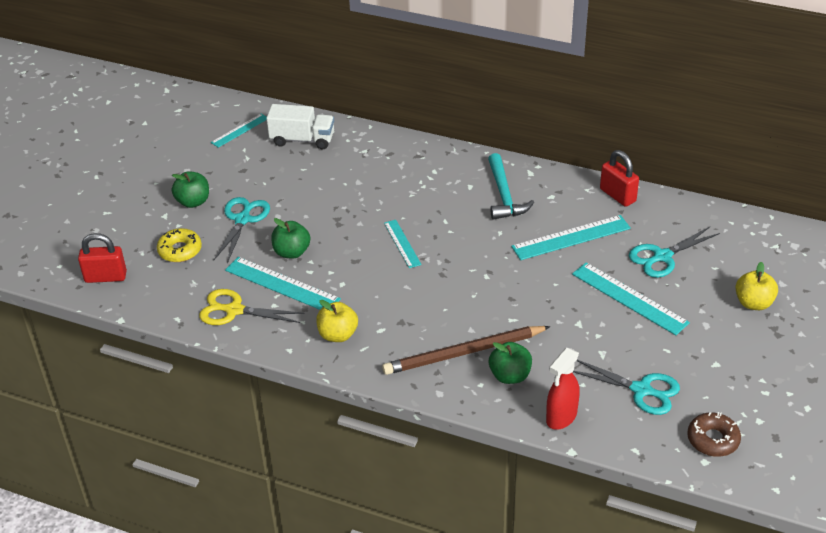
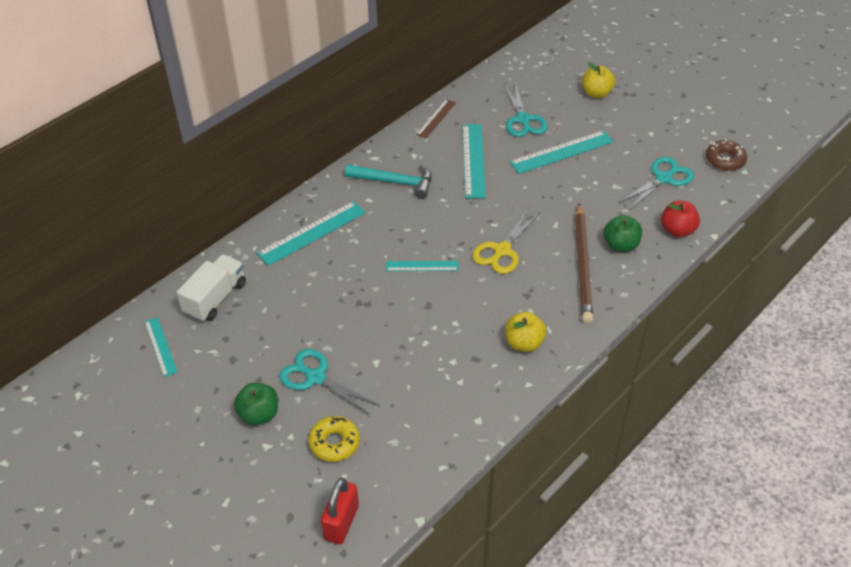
camera: 70 degrees left, 5 degrees up
yellow scissors [199,289,305,325] -> yellow scissors moved to [472,209,540,274]
turquoise ruler [225,257,341,310] -> turquoise ruler moved to [257,201,366,266]
green apple [271,218,310,259] -> none
red spray bottle [546,348,579,430] -> red apple [661,201,700,237]
red padlock [600,150,639,207] -> brown ruler [416,99,456,138]

